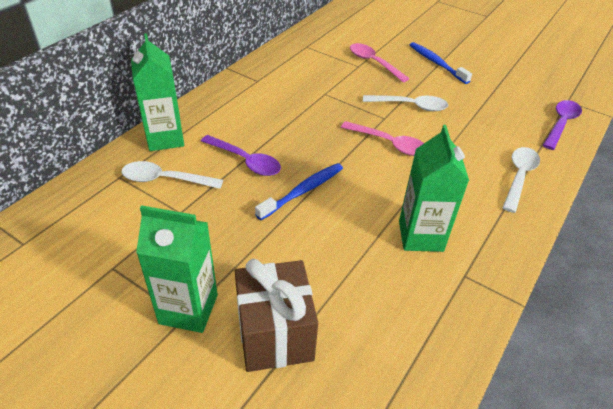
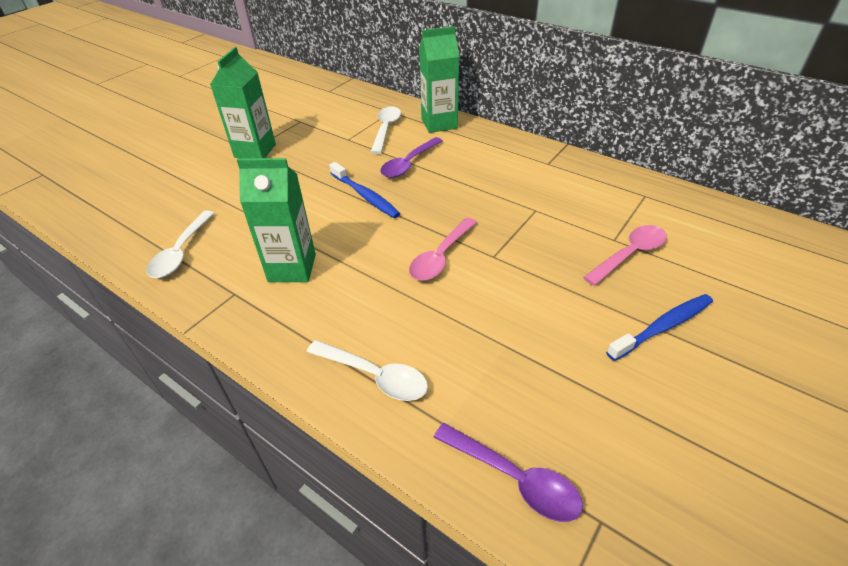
camera: 95 degrees right, 0 degrees up
brown gift [235,259,318,372] -> none
white spoon [363,95,448,111] -> white spoon moved to [146,211,214,278]

